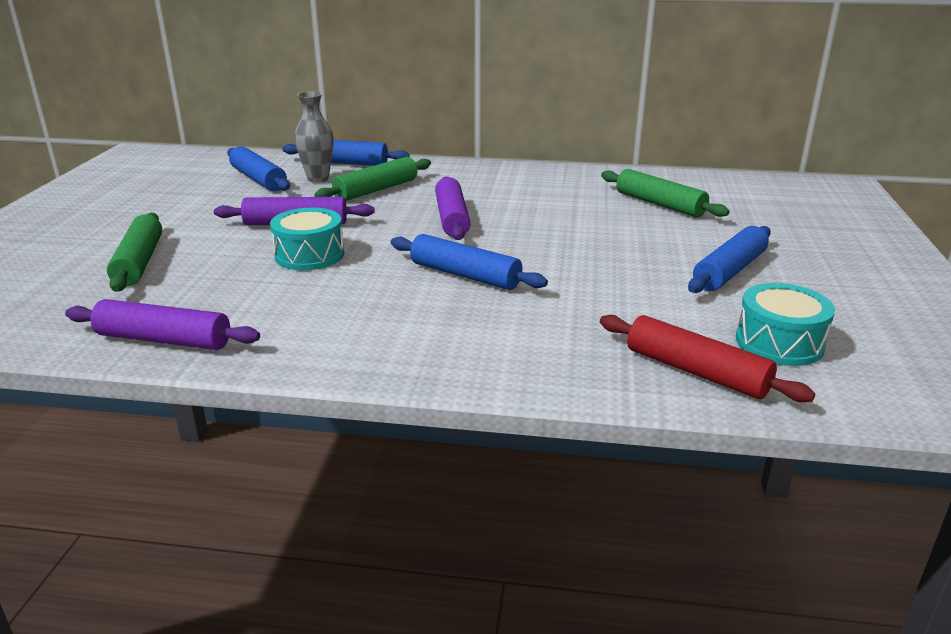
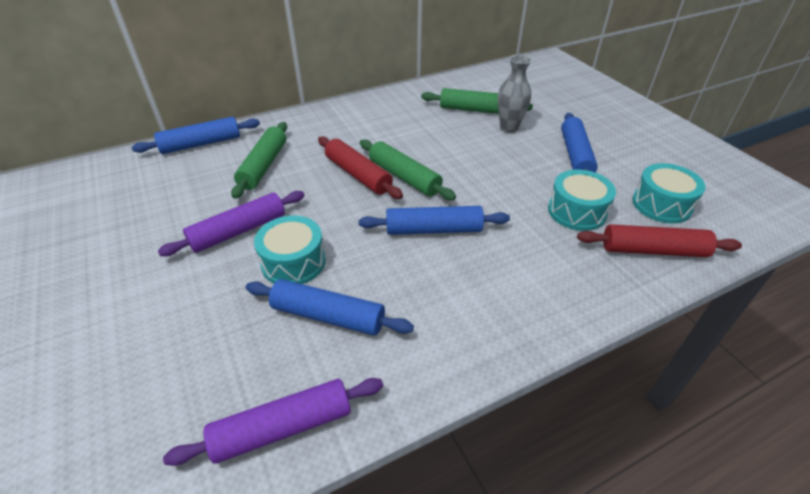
camera: 35 degrees left, 15 degrees up
green rolling pin [107,213,162,292] -> green rolling pin moved to [360,139,456,200]
blue rolling pin [227,146,290,191] -> blue rolling pin moved to [246,279,414,336]
grey vase [295,92,334,183] -> grey vase moved to [498,55,532,133]
purple rolling pin [435,177,470,240] -> red rolling pin [318,136,403,199]
none -> turquoise drum [548,169,616,231]

